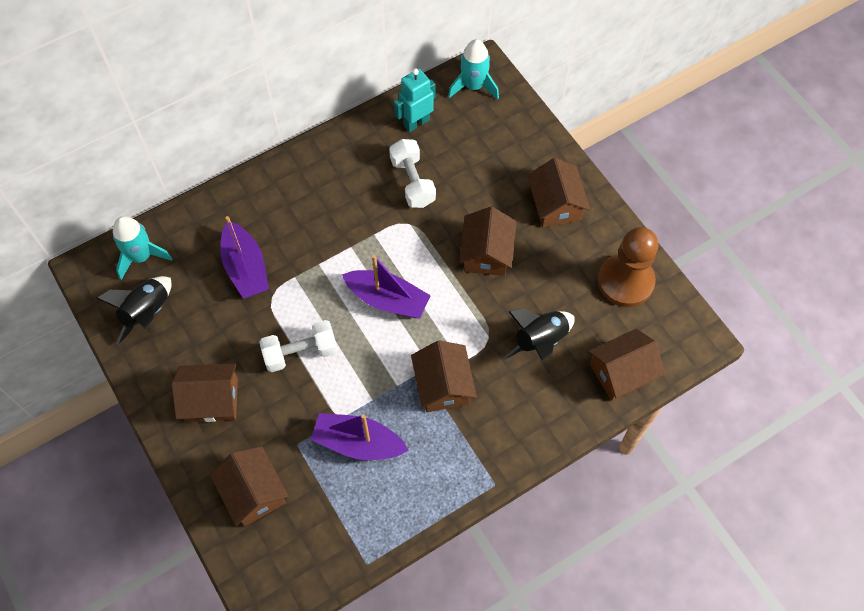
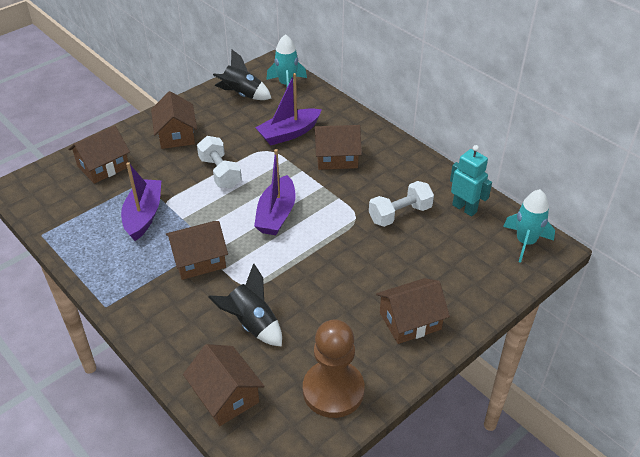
camera: 80 degrees right, 20 degrees down
brown house [459,207,517,276] -> brown house moved to [314,125,362,170]

